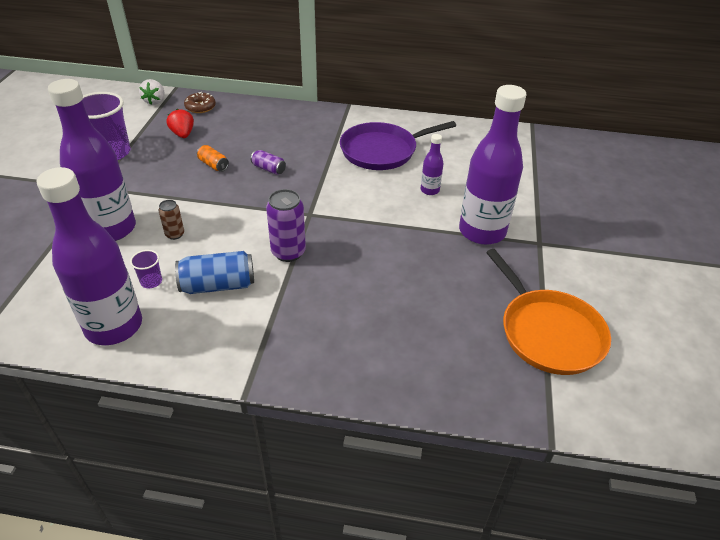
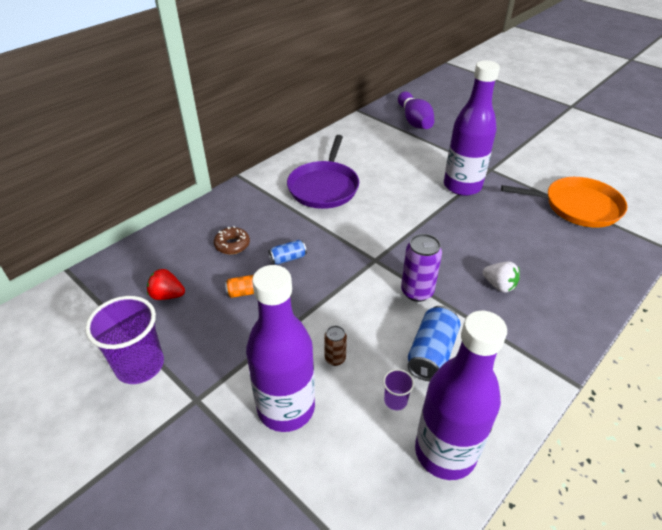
camera: 55 degrees left, 0 degrees up
white strawberry [139,79,164,105] -> white strawberry moved to [482,261,520,293]
brown donut [184,92,216,113] -> brown donut moved to [214,226,250,254]
purple can [251,150,286,175] -> blue can [268,240,307,264]
purple bottle [421,134,444,195] -> none
none -> purple bowling pin [398,92,434,129]

